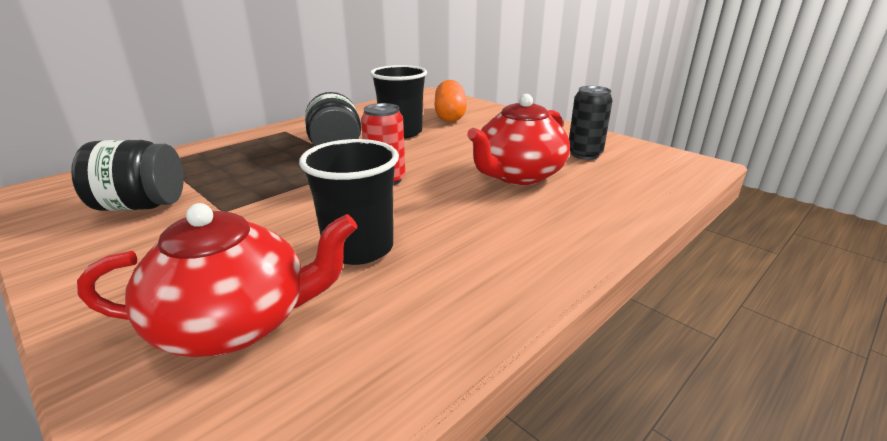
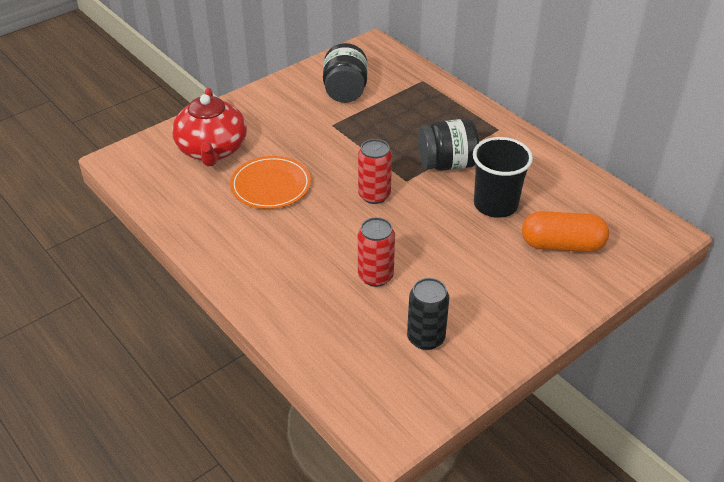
camera: 95 degrees right, 15 degrees up
black cup [299,139,399,265] -> orange plate [230,156,311,209]
red teapot [467,94,570,185] -> red can [358,217,395,287]

